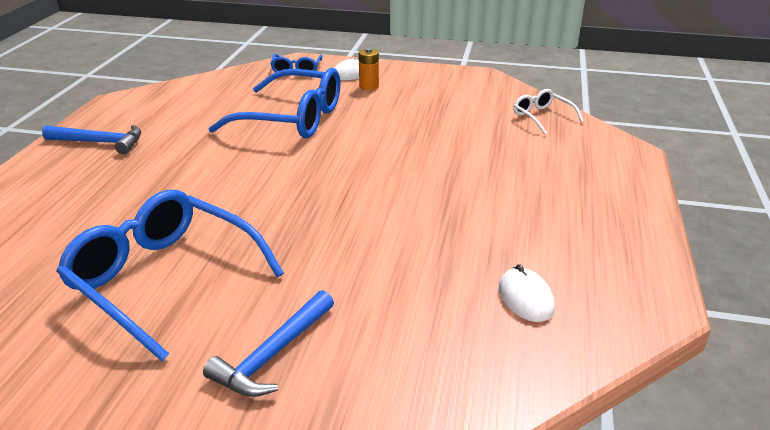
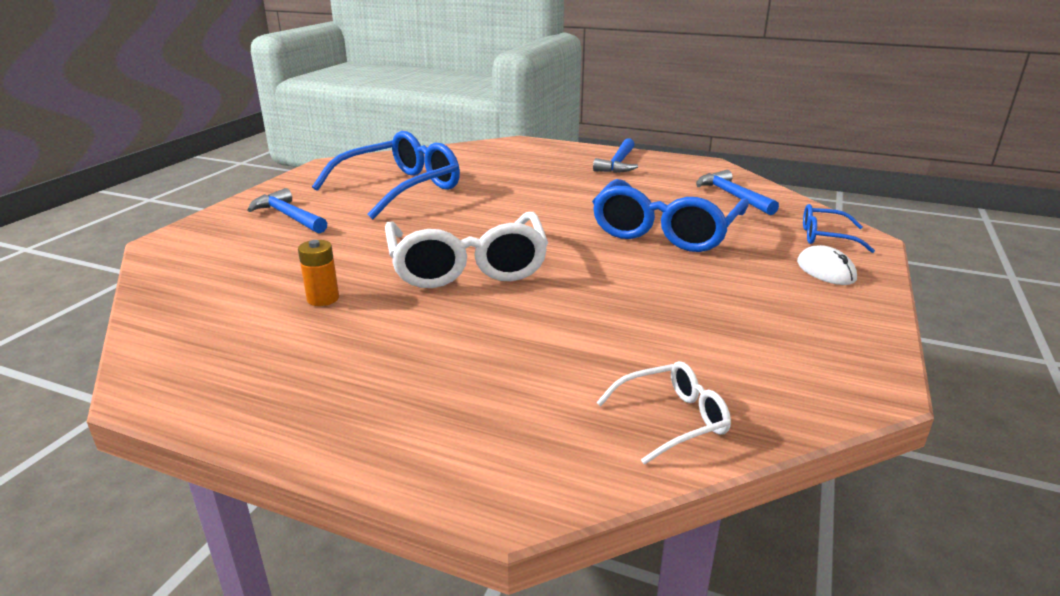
camera: 100 degrees right, 5 degrees down
orange battery [359,48,379,90] -> orange battery moved to [298,240,339,306]
white mouse [499,264,555,322] -> none
none -> white glasses [385,212,548,288]
none -> blue hammer [696,170,779,215]

